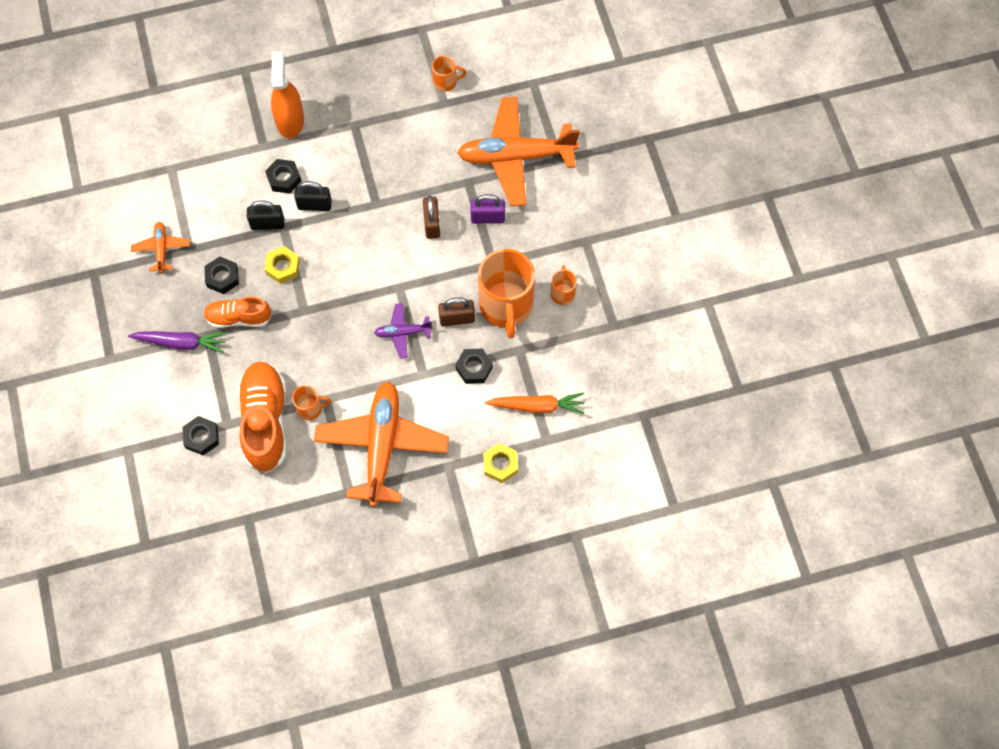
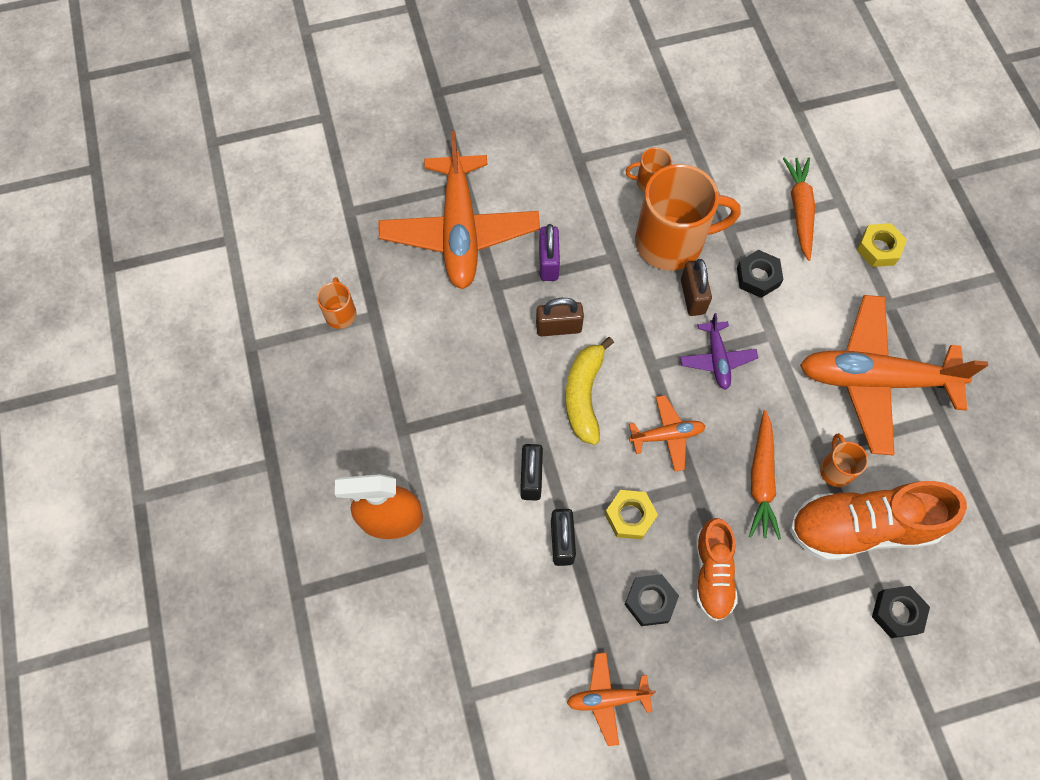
camera: 90 degrees left, 0 degrees up
purple carrot [128,331,226,353] -> none
black nut [265,159,301,194] -> none
none -> yellow banana [565,337,614,445]
none -> orange plane [629,395,706,472]
none -> orange carrot [749,410,781,540]

